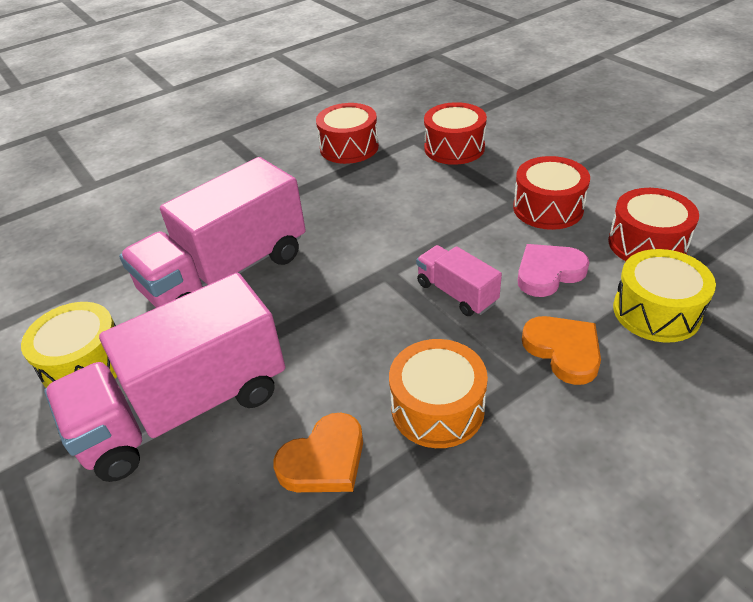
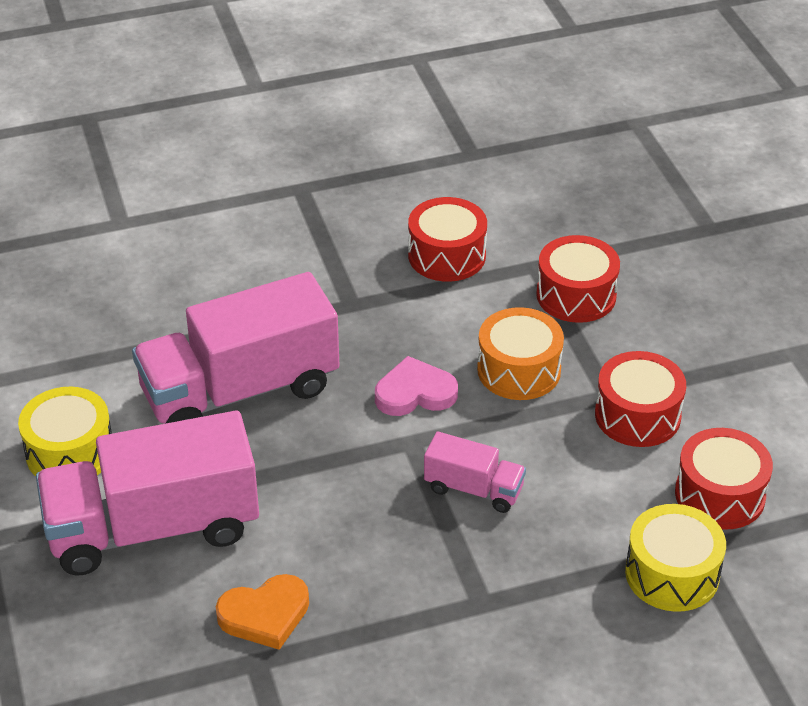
camera: 15 degrees right, 0 degrees up
orange drum [389,339,488,448] -> orange drum moved to [477,307,564,400]
pink truck [416,245,502,316] -> pink truck turned 135 degrees clockwise [424,431,526,513]
pink heart [517,244,590,297] -> pink heart moved to [375,356,458,416]
orange heart [522,316,601,385] -> none

